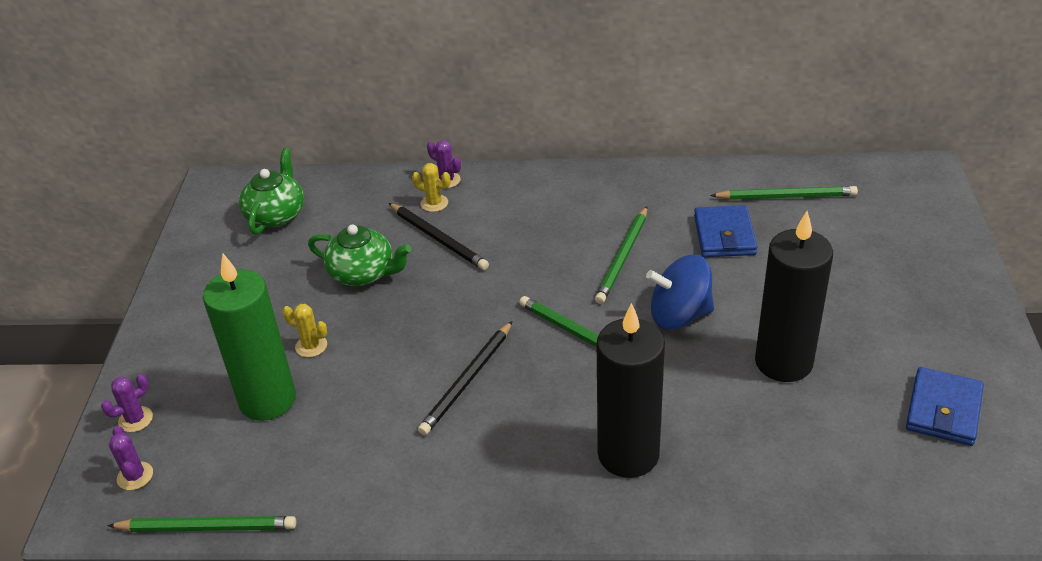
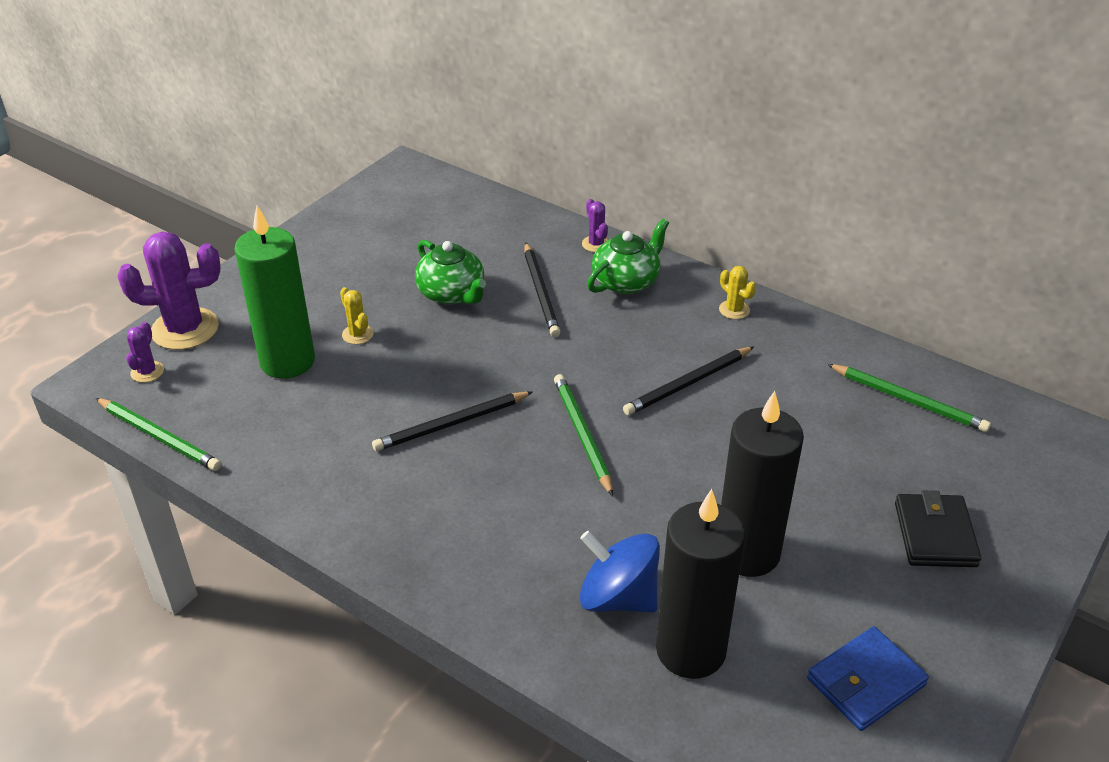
camera: 30 degrees right, 0 degrees up
purple cactus [101,374,153,432] -> purple cactus [118,232,221,350], size x2.12
green teapot [239,148,304,234] -> green teapot moved to [587,219,669,294]
yellow cactus [412,163,451,212] -> yellow cactus moved to [719,266,756,319]
green pencil [595,206,647,304] -> black pencil [623,346,754,415]
black candle [597,303,665,478] -> black candle moved to [656,489,745,679]
blue spinning top [646,255,714,330] -> blue spinning top moved to [579,531,660,612]
blue wallet [694,205,757,257] -> none
none -> black wallet [895,490,981,567]

